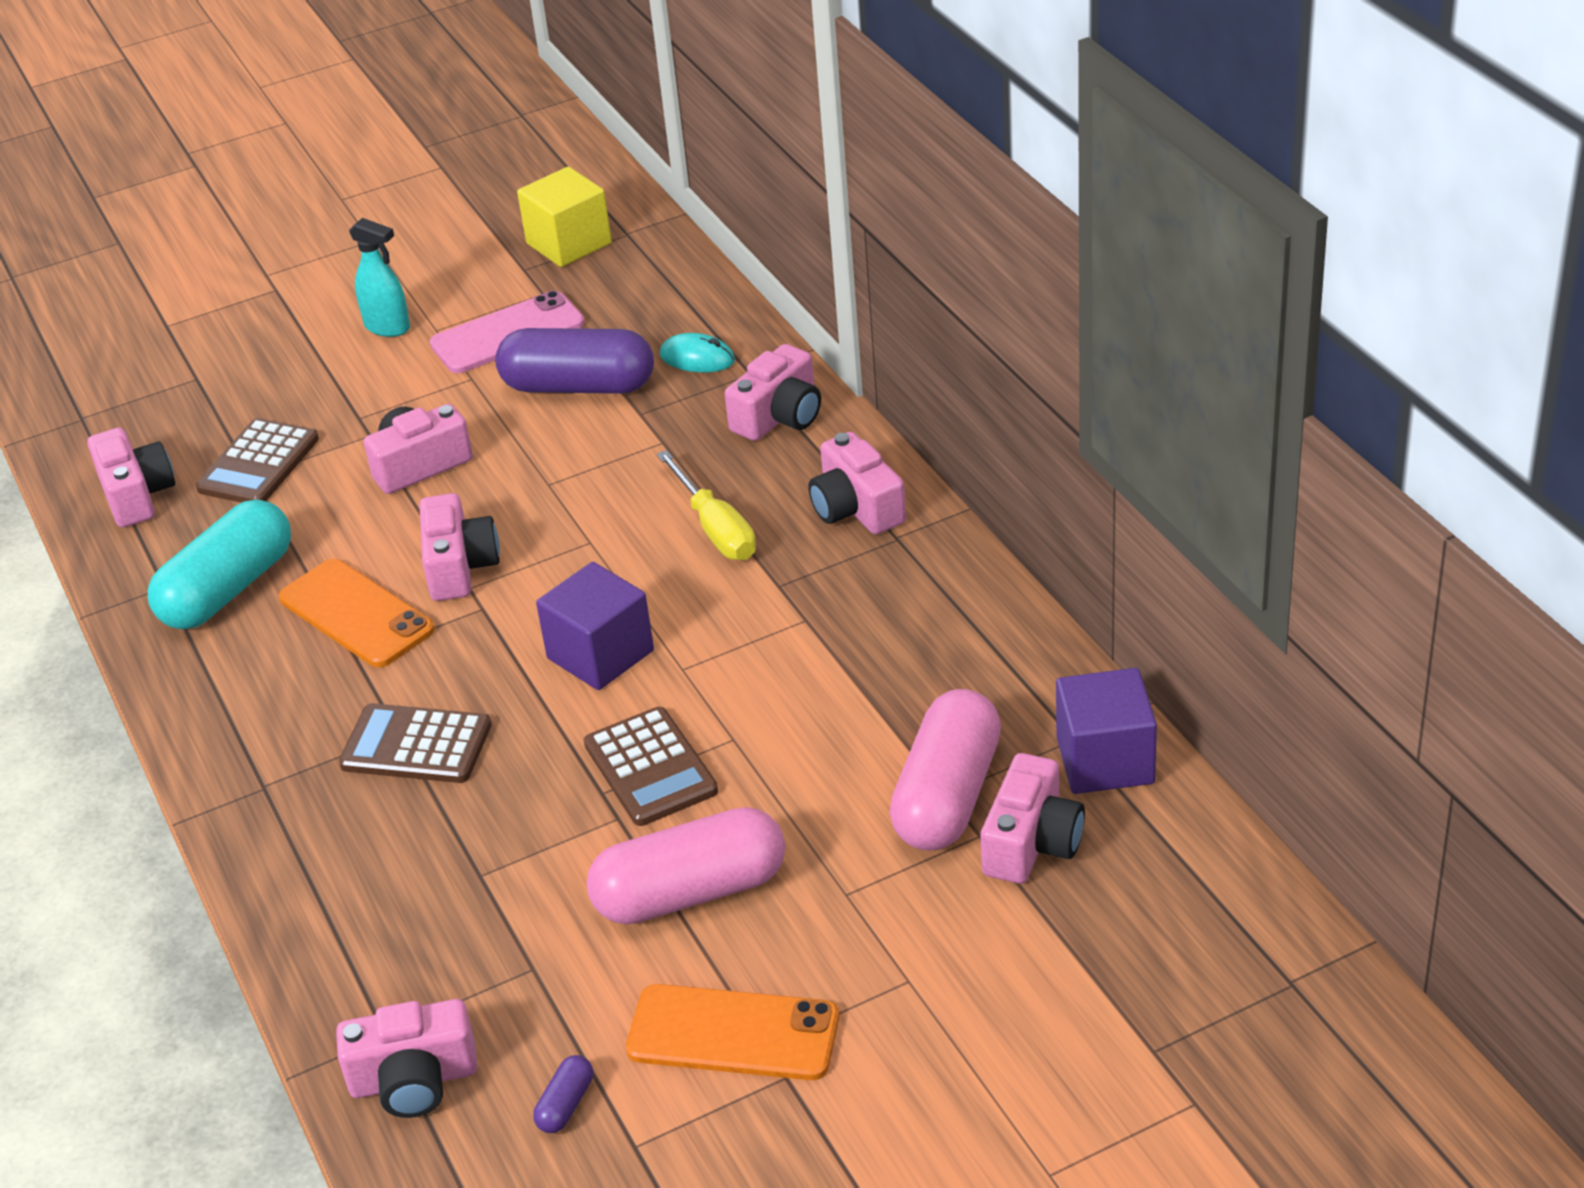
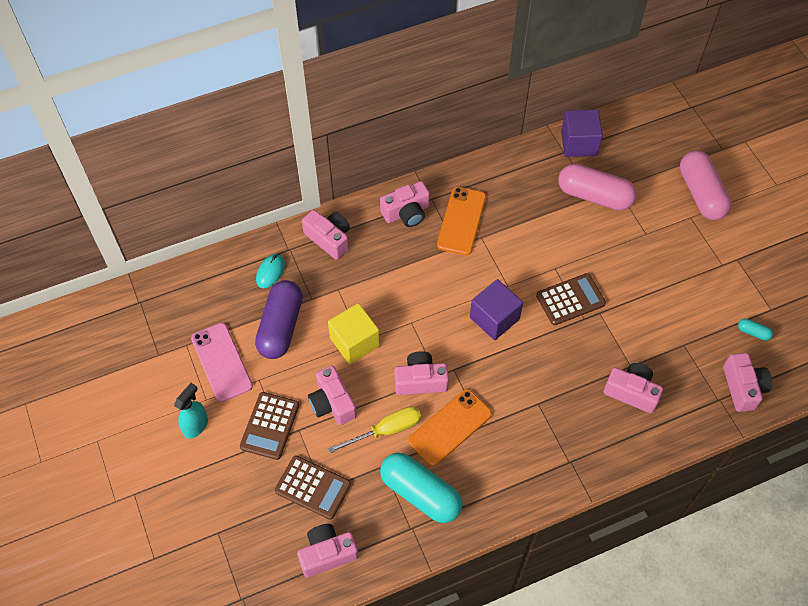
camera: 90 degrees left, 20 degrees up
brown calculator [339,703,492,783] -> brown calculator moved to [240,392,299,460]
yellow cube [517,167,612,267] -> yellow cube moved to [328,303,380,364]
purple capsule [533,1055,593,1133] -> turquoise capsule [738,318,773,341]
pink capsule [587,807,785,924] -> pink capsule moved to [680,150,732,220]
orange phone [626,984,839,1080] -> orange phone moved to [437,187,486,255]
yellow screwdriver [657,450,756,560] -> yellow screwdriver moved to [328,406,421,453]
pink camera [980,753,1085,884] -> pink camera moved to [604,363,663,413]

